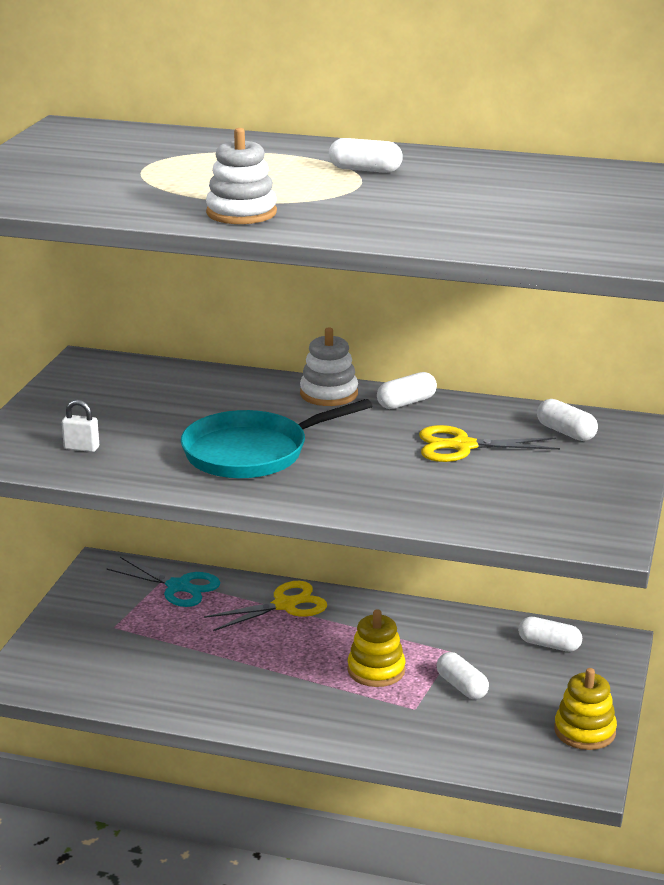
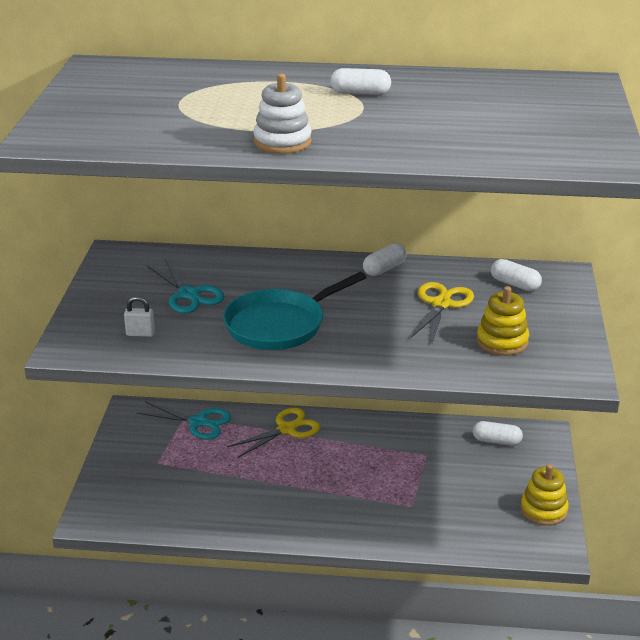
camera: 10 degrees left, 5 degrees up
white stacking toy [300,327,358,406] -> none
yellow stacking toy [347,609,406,687] -> yellow stacking toy moved to [477,286,529,355]
yellow scissors [419,425,560,462] -> yellow scissors turned 120 degrees clockwise [411,282,474,343]
white capsule [436,652,489,699] -> none
none -> turquoise scissors [147,259,225,313]

